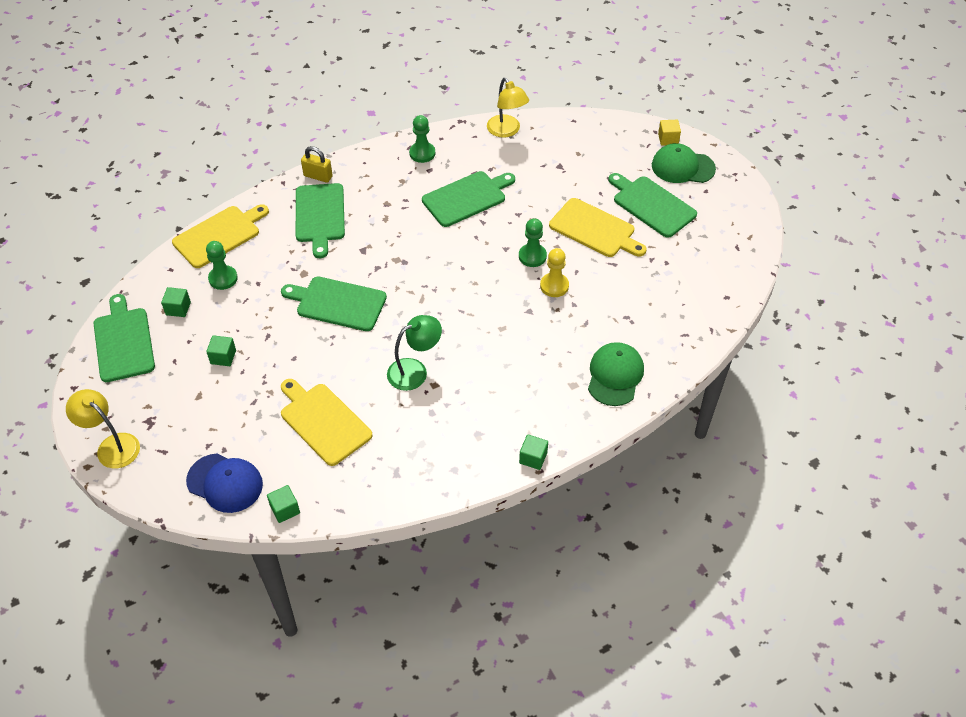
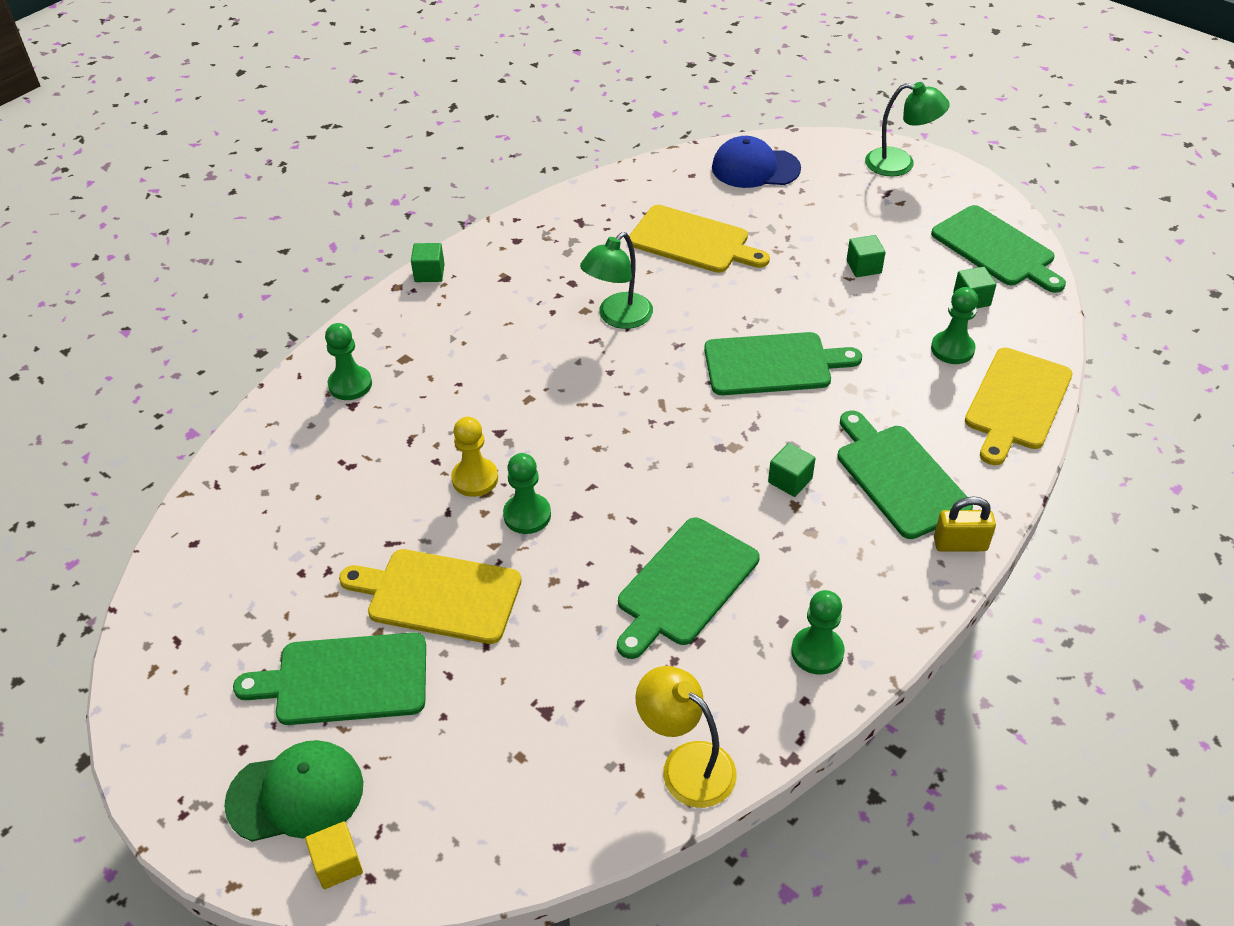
camera: 160 degrees right, 5 degrees down
yellow lamp [66,389,140,469] -> green lamp [865,82,950,176]
green cube [267,485,300,523] -> green cube moved to [768,443,816,497]
green cap [588,342,644,406] -> green pawn [325,323,372,400]
green cutting board [608,173,697,238] -> green cutting board turned 150 degrees clockwise [233,632,426,725]

